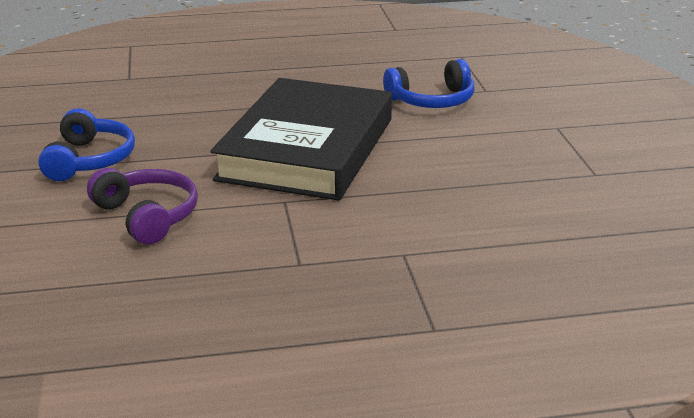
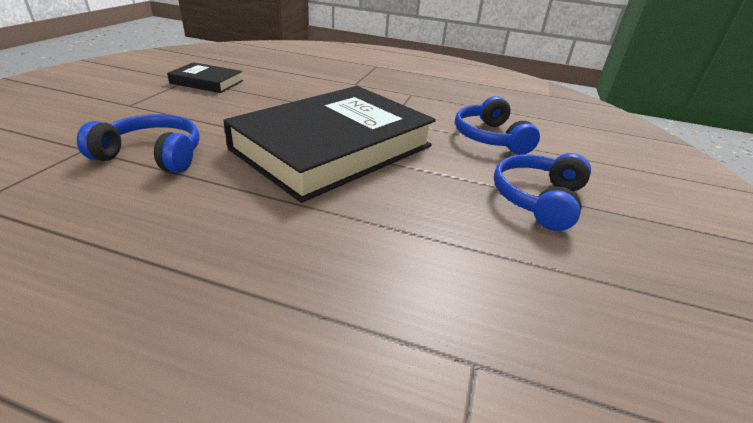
camera: 155 degrees left, 5 degrees up
purple headphones [87,168,198,244] -> blue headphones [455,96,540,155]
none -> black book [167,62,243,93]

